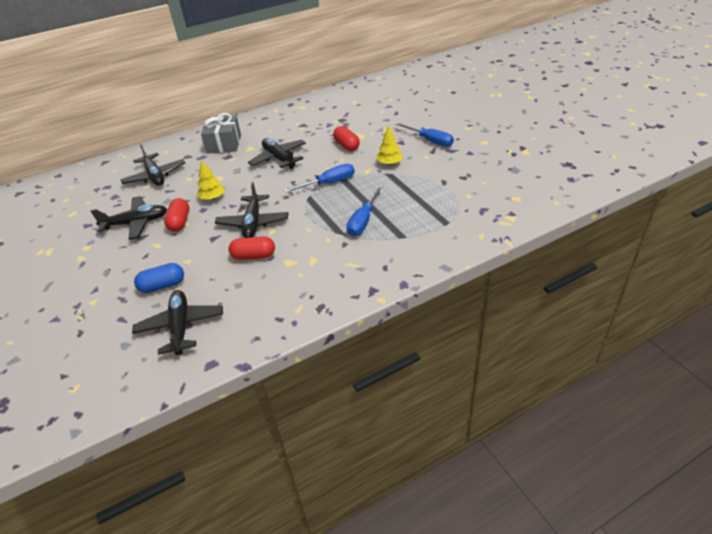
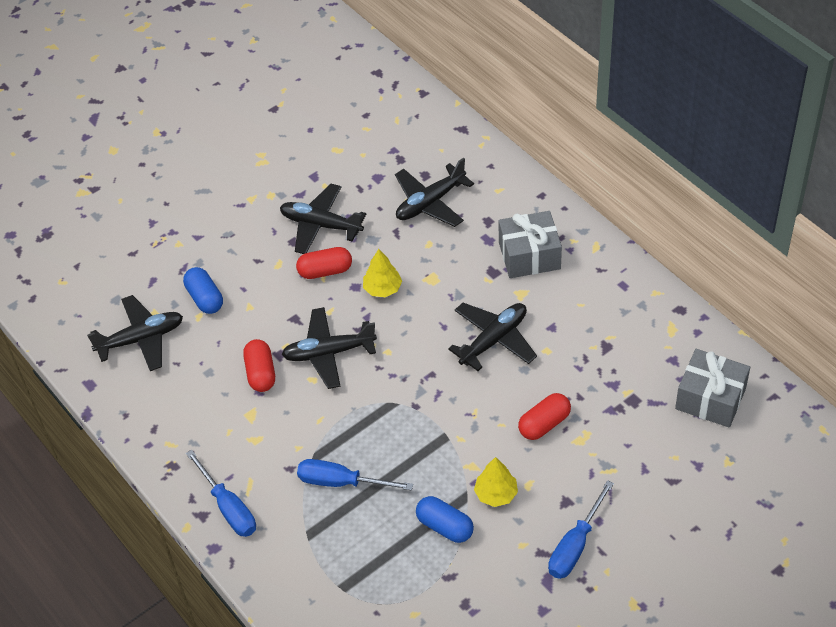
camera: 80 degrees right, 10 degrees up
black plane [90,196,167,240] -> black plane turned 135 degrees clockwise [280,184,366,254]
blue screwdriver [284,164,355,193] -> blue screwdriver moved to [186,450,256,537]
none -> blue capsule [416,496,474,543]
none -> grey gift [675,349,750,428]

